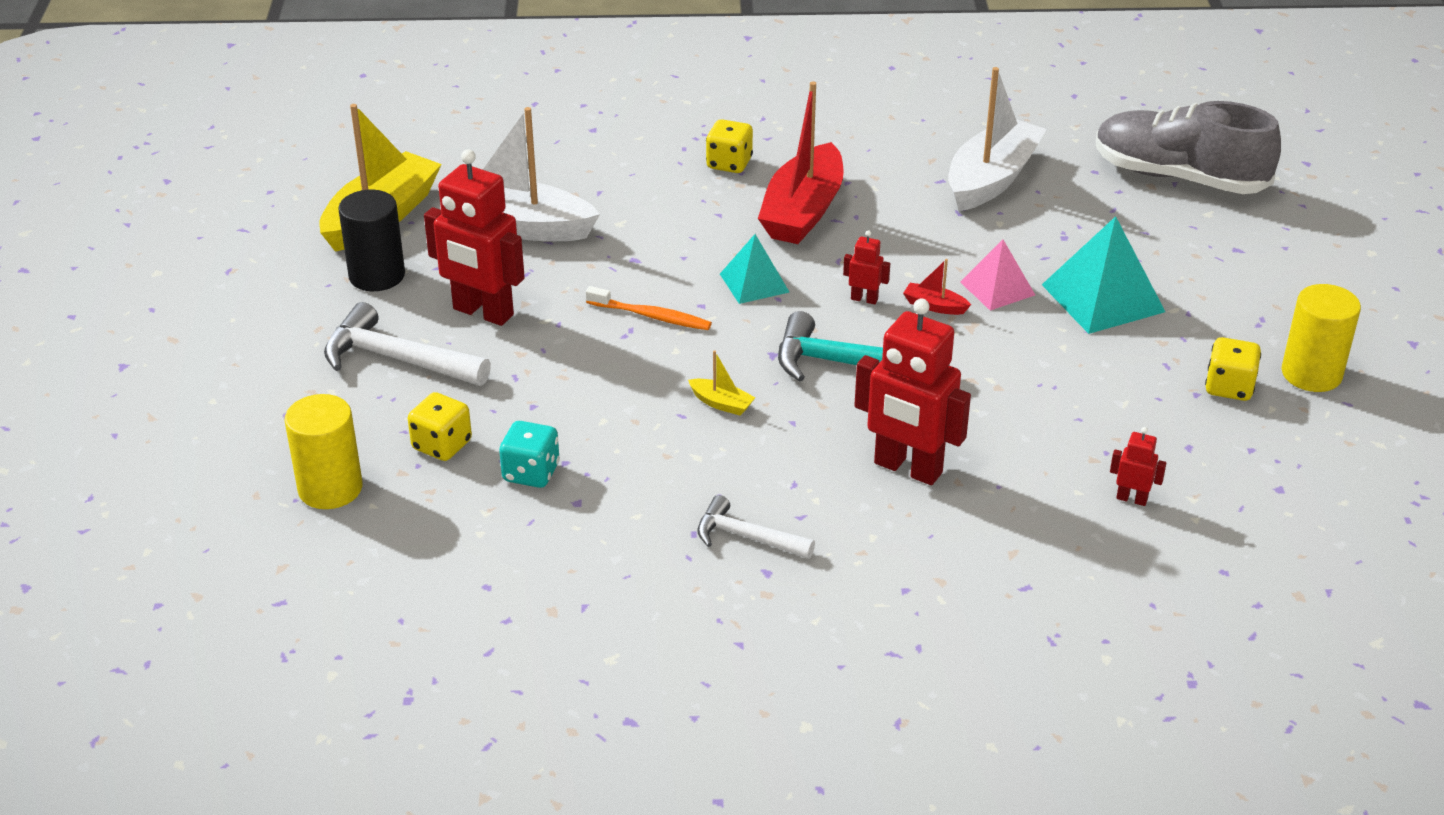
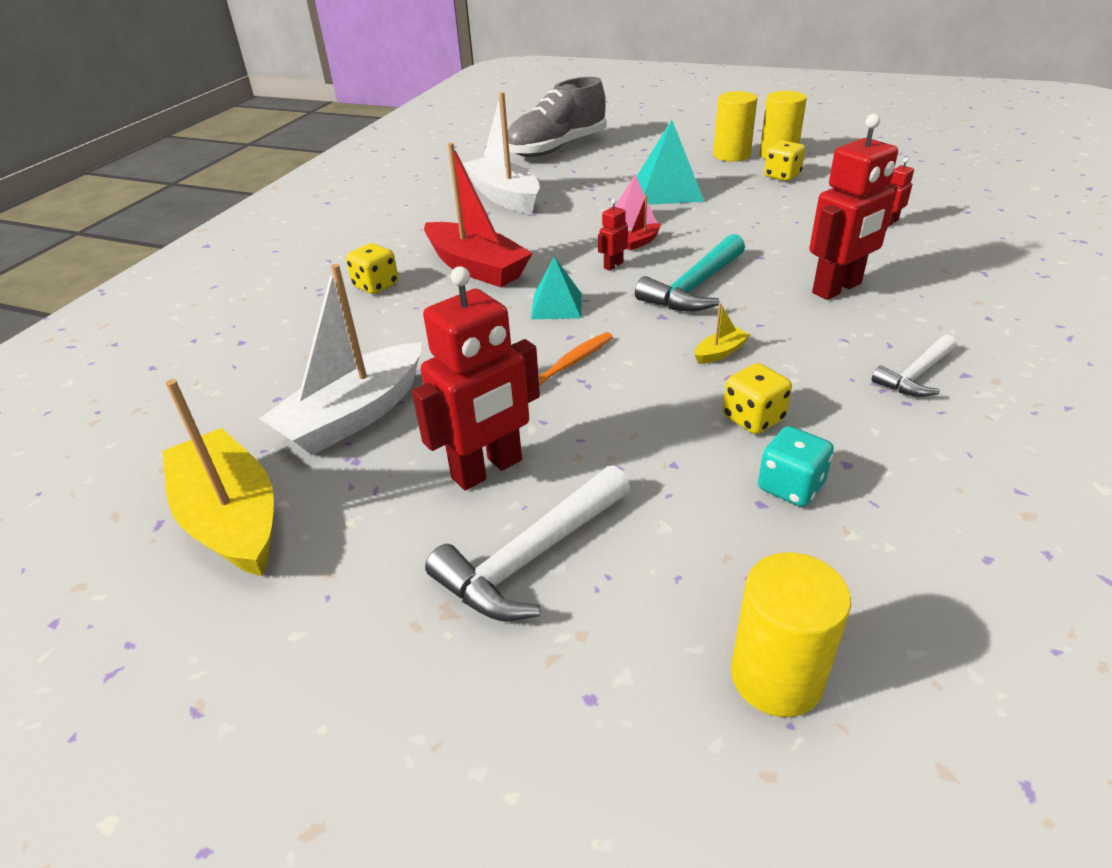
camera: 65 degrees left, 0 degrees up
black cylinder [338,190,405,291] -> none
yellow dice [408,392,472,461] -> yellow dice moved to [723,363,792,434]
none -> yellow cylinder [713,91,757,162]

